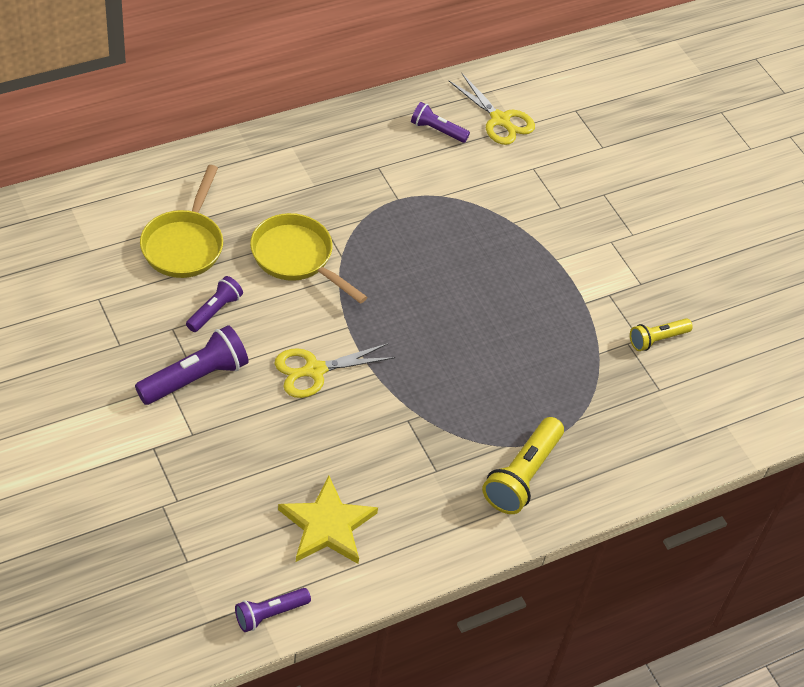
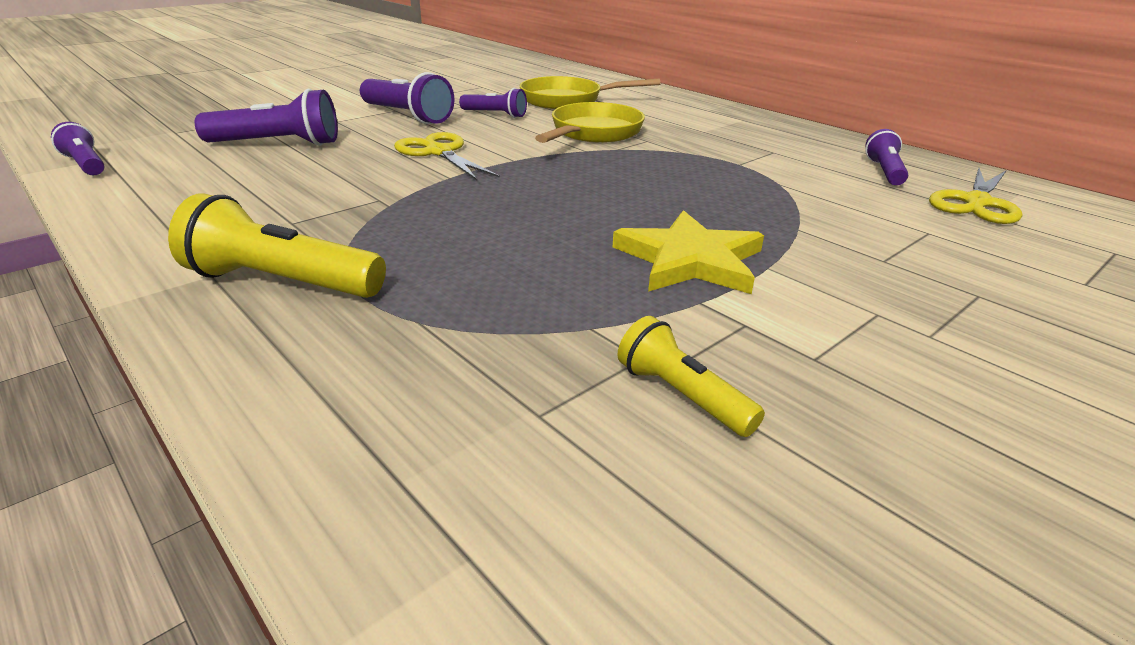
camera: 80 degrees right, 20 degrees down
yellow star [278,476,378,564] -> yellow star moved to [613,210,764,294]
none -> purple flashlight [195,89,338,146]

